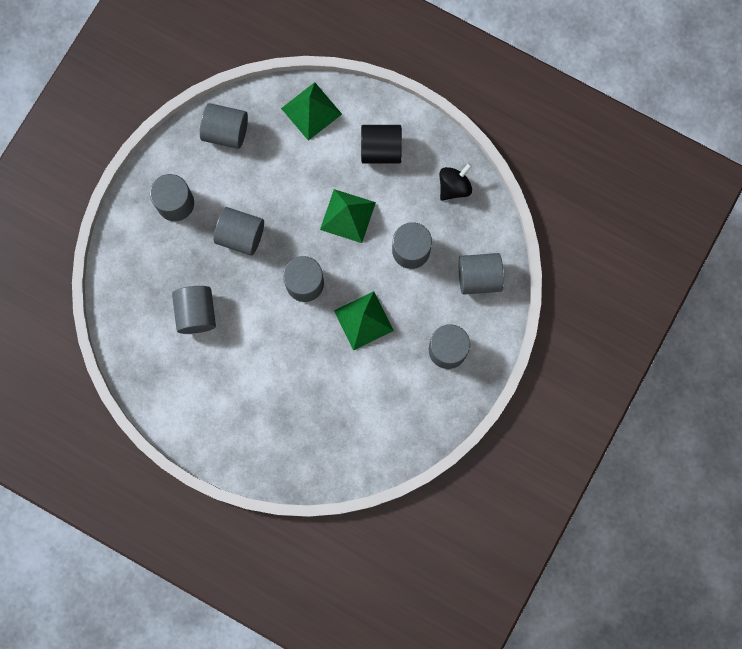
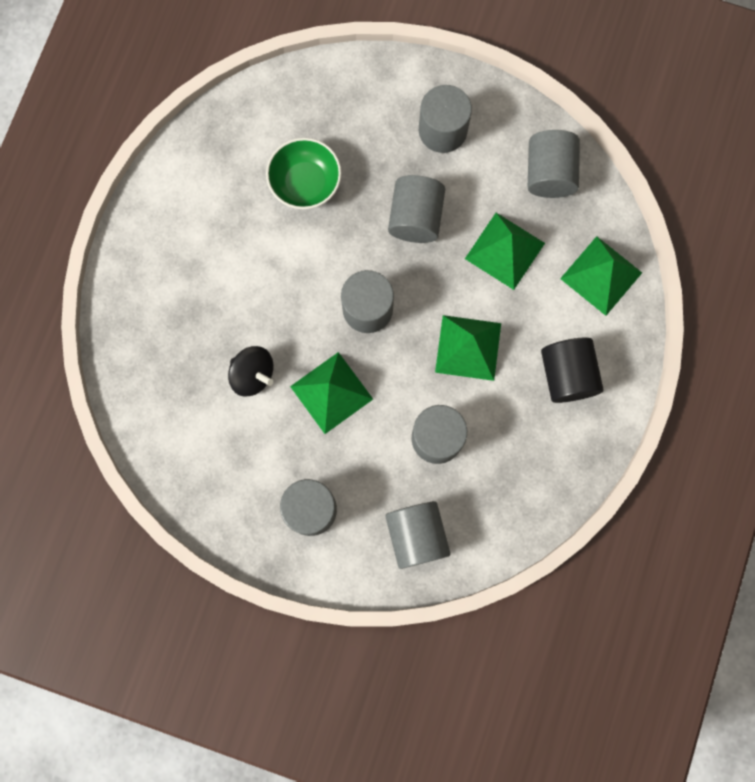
camera: 80 degrees right, 0 degrees up
grey cylinder [172,286,216,334] -> green bowl [266,138,341,209]
black spinning top [439,163,472,201] -> black spinning top moved to [228,346,274,397]
none -> green pyramid [465,213,545,290]

